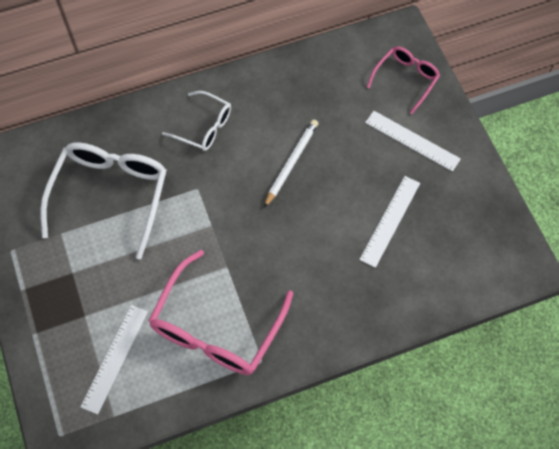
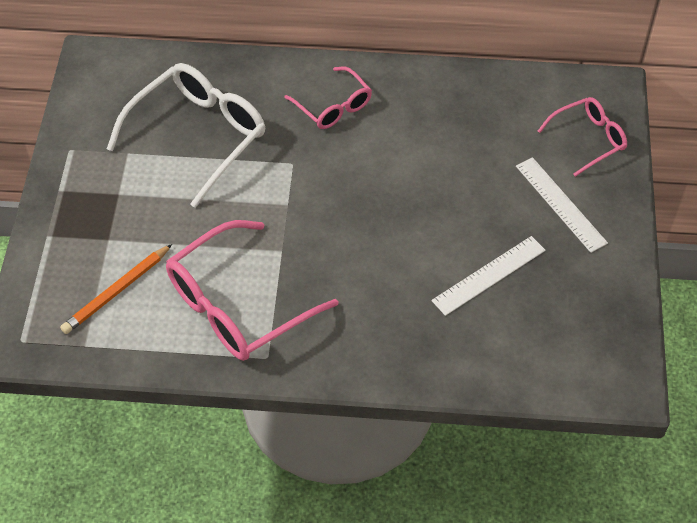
camera: 25 degrees right, 10 degrees down
white ruler [81,305,148,415] -> orange pencil [60,244,172,334]
white glasses [162,91,231,151] -> pink glasses [284,66,372,129]
white pencil [264,120,319,208] -> none

